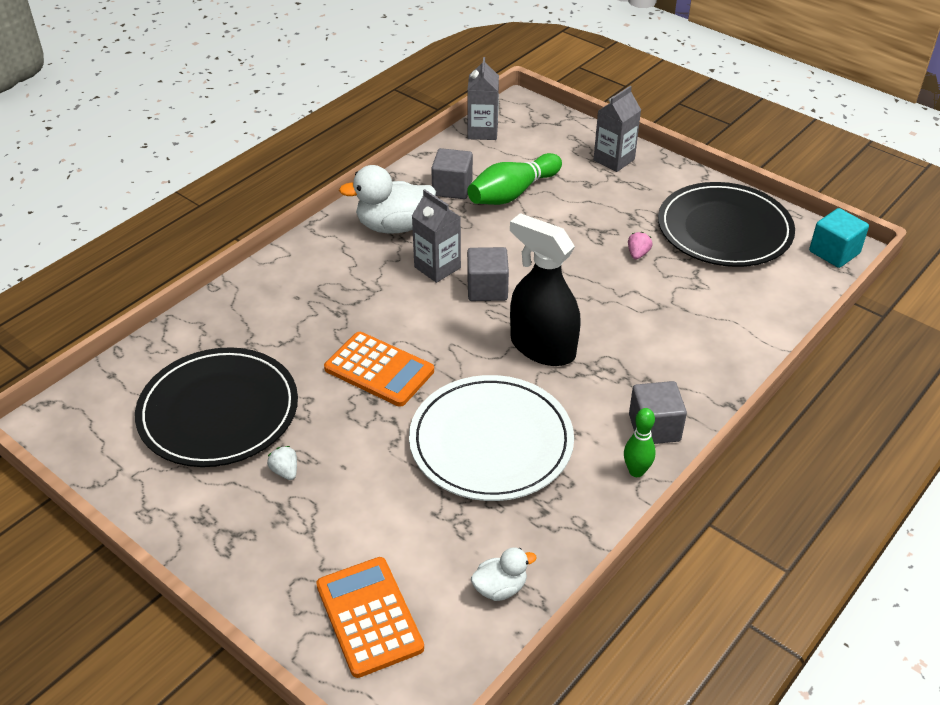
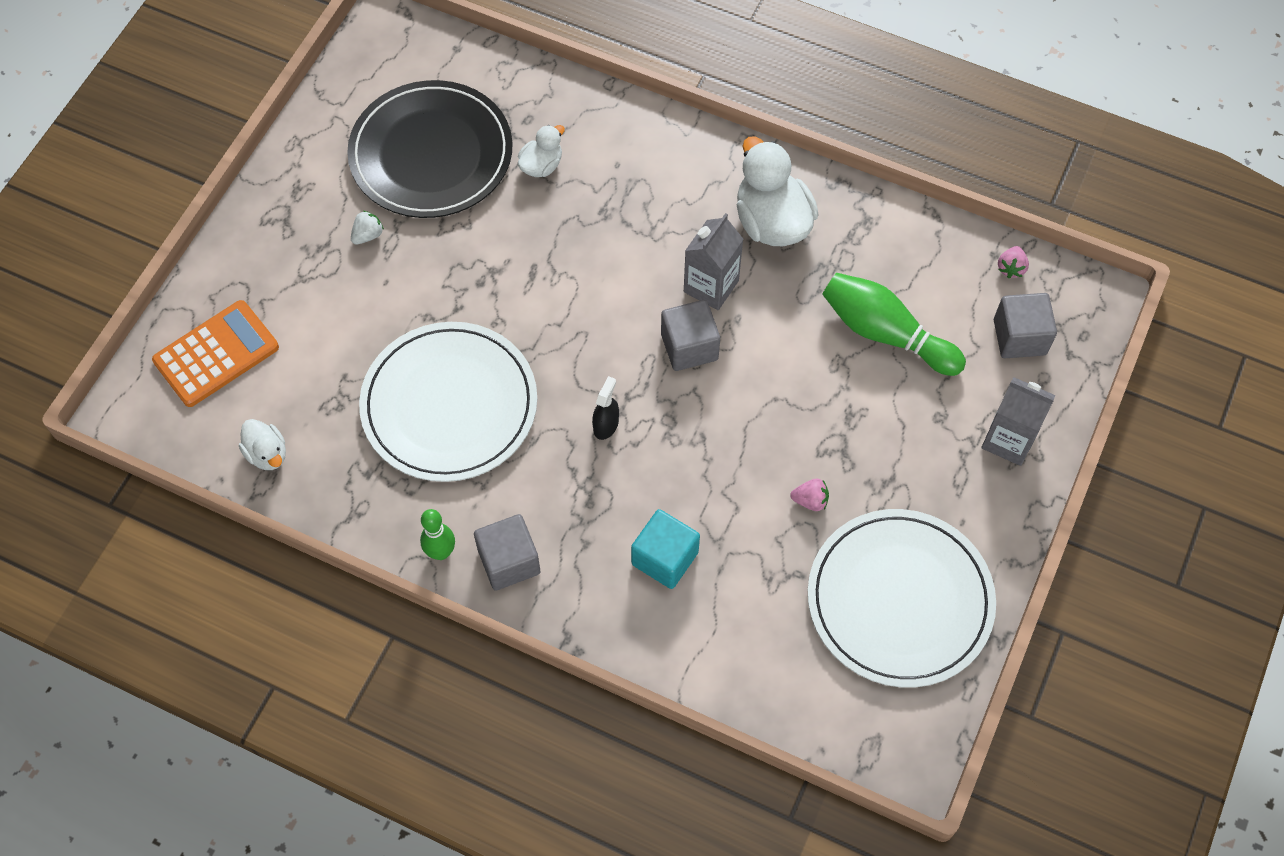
camera: 75 degrees right, 20 degrees up
orange calculator [324,332,434,407] -> none
grey cube [431,148,473,199] -> grey cube moved to [994,293,1057,358]
grey carton [467,57,499,140] -> pink strawberry [998,246,1029,278]
black spray bottle [510,213,581,366] -> black spray bottle [592,376,619,440], size x0.41
black plate [658,182,795,267] -> white plate [808,509,996,688]
turquoise cube [809,208,869,268] -> turquoise cube moved to [631,509,700,589]
none -> white duck [518,125,565,177]

